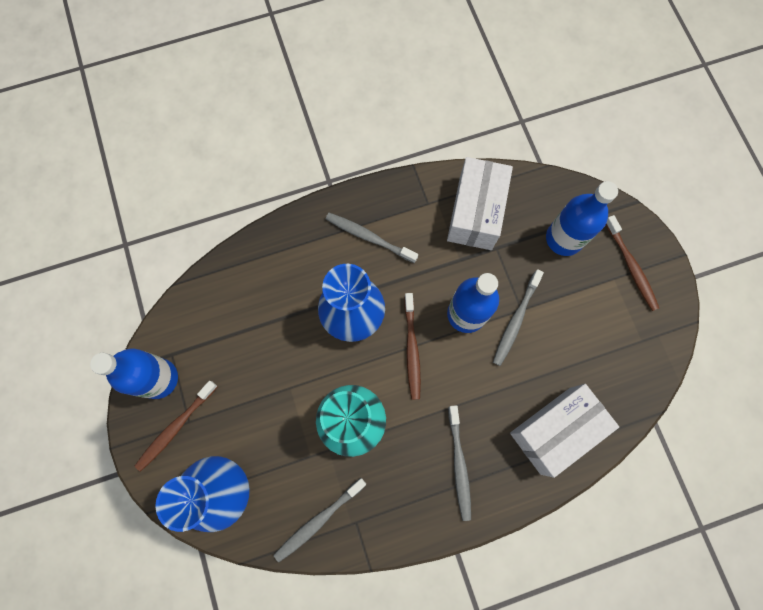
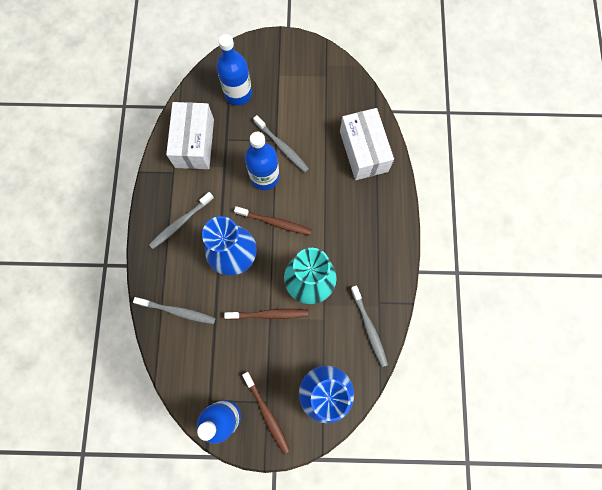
camera: 70 degrees left, 0 degrees up
white box [447,157,513,250] -> white box turned 60 degrees clockwise [166,102,214,169]
grey toothbrush [448,405,471,521] -> grey toothbrush moved to [133,297,216,324]
brown toothbrush [606,215,659,311] -> brown toothbrush moved to [224,309,308,320]

